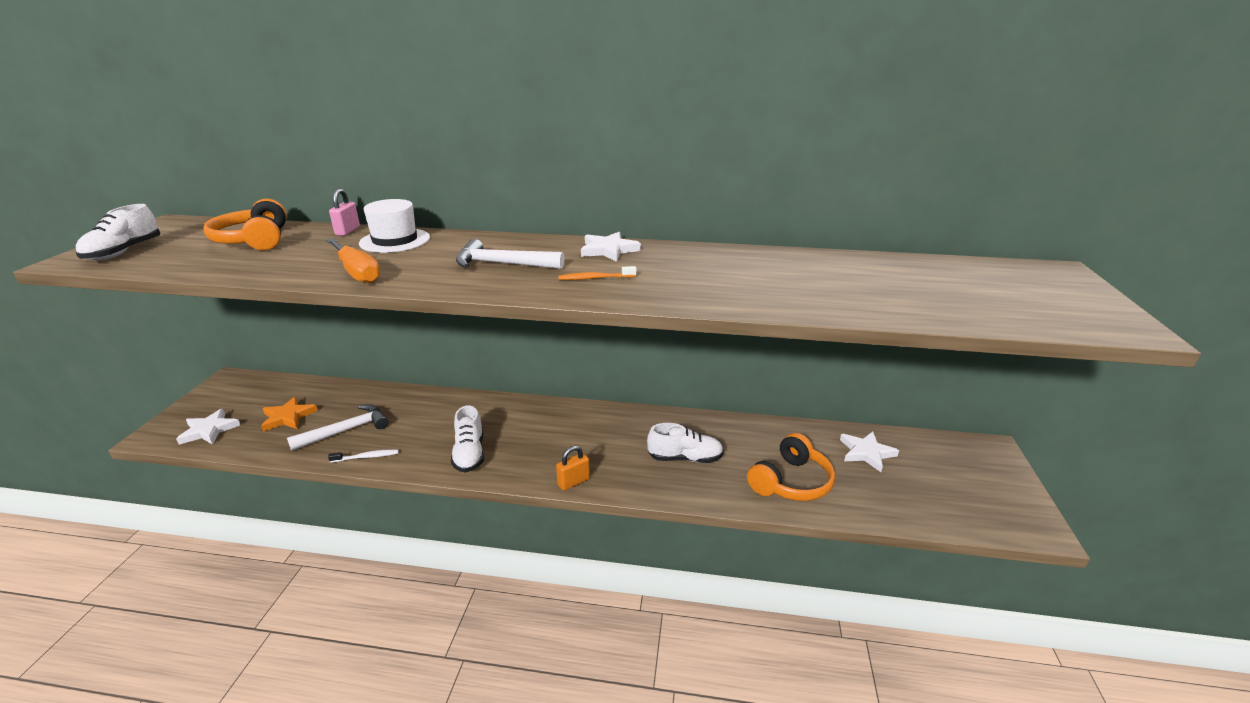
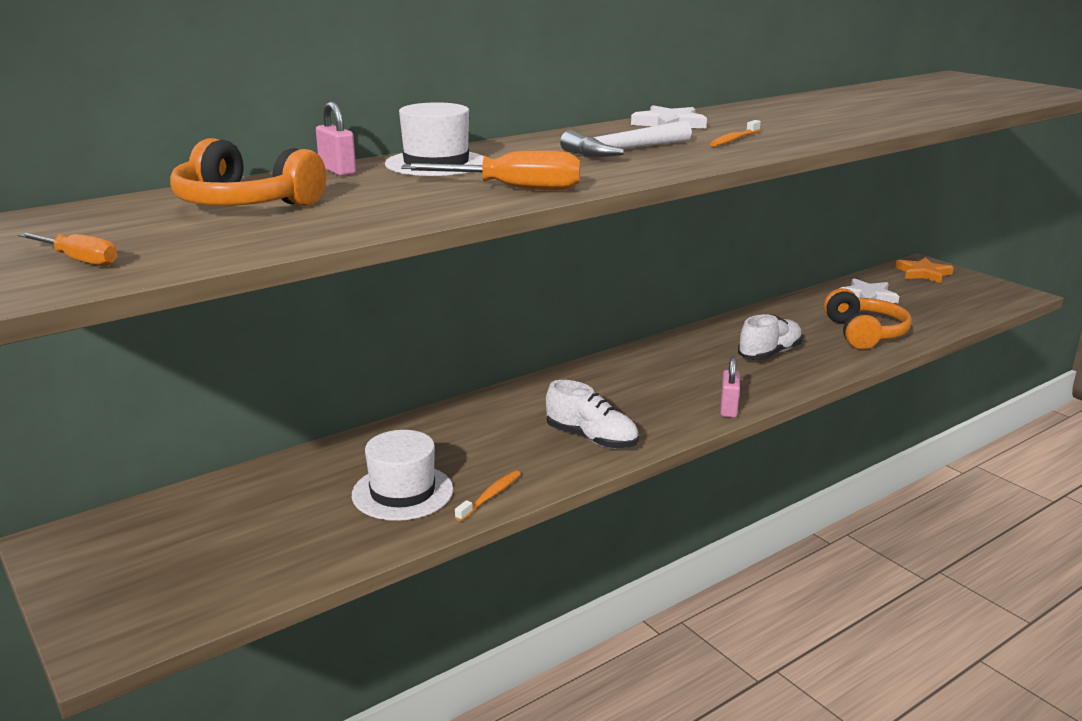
camera: 45 degrees left, 5 degrees down
white shoe [75,204,161,260] -> orange screwdriver [18,233,117,266]
white star [176,409,240,445] -> none
orange star [261,396,318,432] -> orange star moved to [895,257,954,283]
white hammer [287,404,389,451] -> white hat [352,430,453,521]
white toothbrush [328,449,399,463] -> orange toothbrush [455,470,521,521]
orange padlock [556,446,590,491] -> pink padlock [720,357,740,418]

